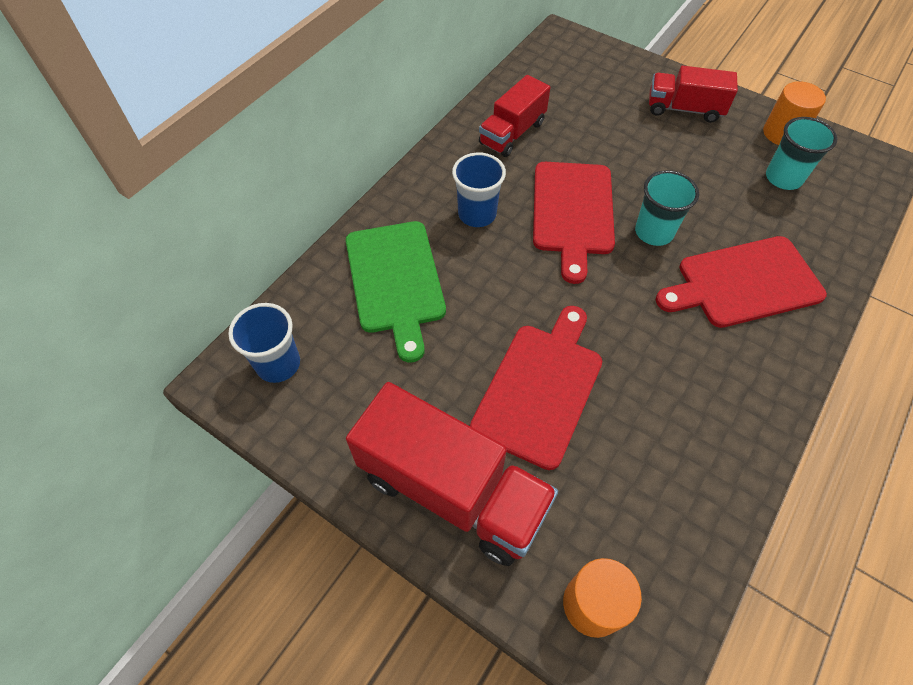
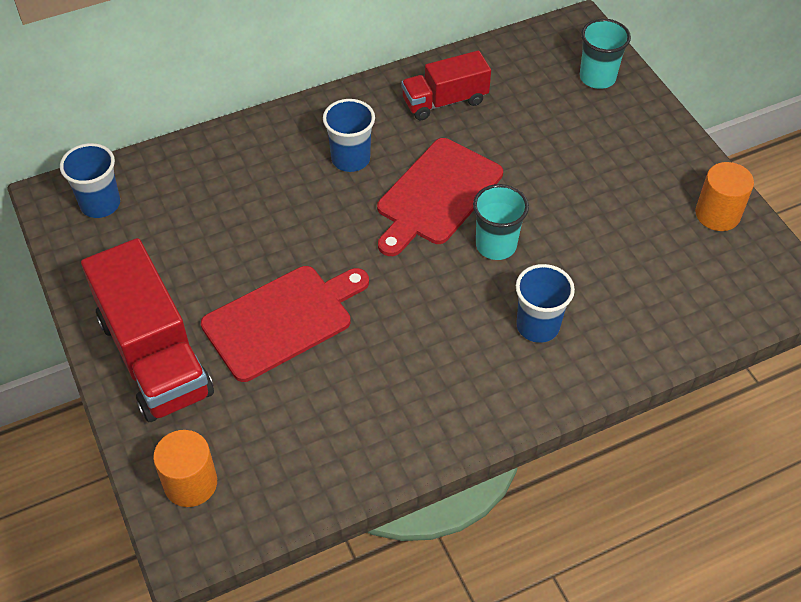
camera: 30 degrees right, 5 degrees down
green cutting board [346,221,446,362] -> none
red truck [649,66,738,123] -> none
red cutting board [656,236,827,328] -> blue cup [516,264,575,343]
turquoise cup [766,117,838,190] -> turquoise cup moved to [580,19,631,89]

